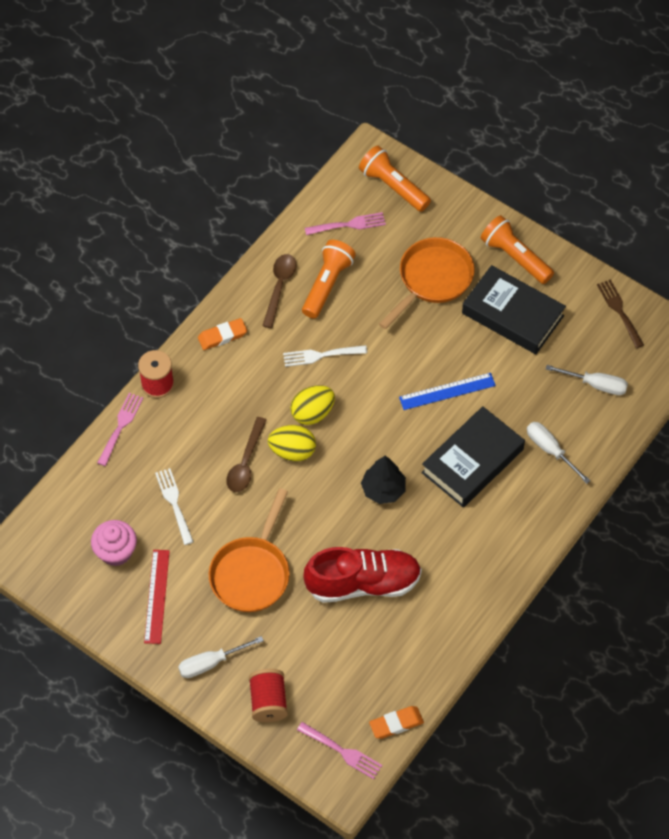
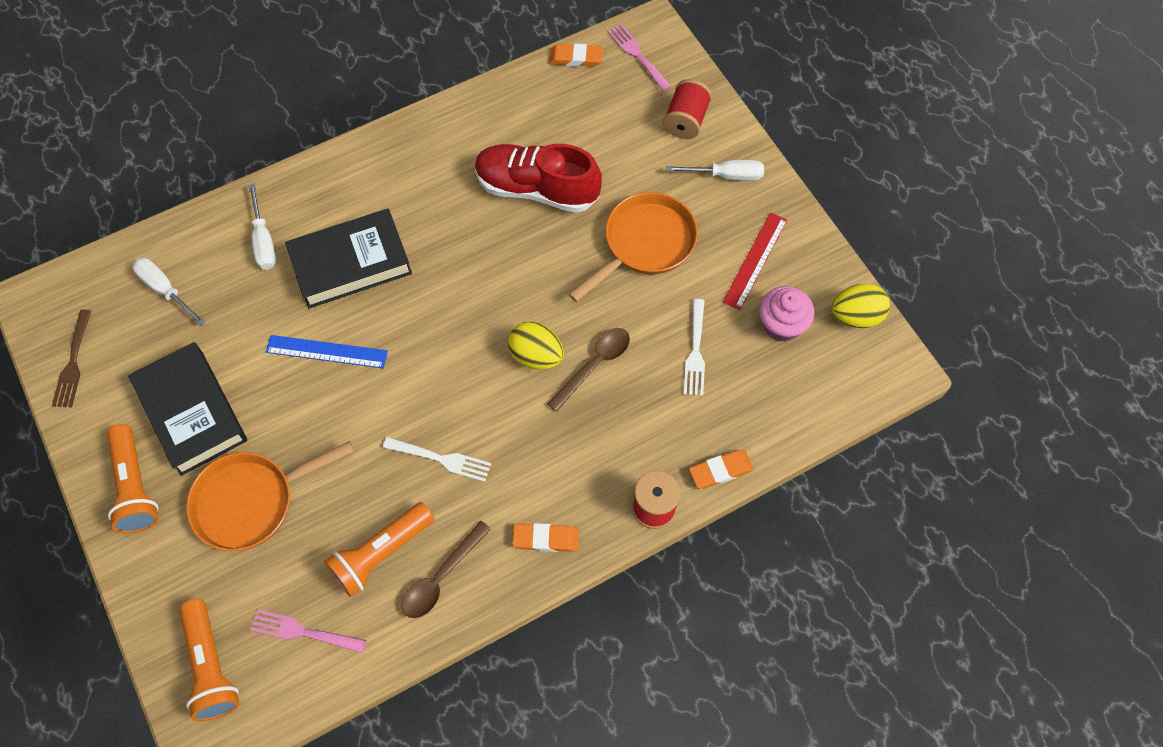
camera: 155 degrees left, 5 degrees up
pink fork [97,393,143,466] -> orange eraser [689,450,754,489]
yellow egg [290,385,335,425] -> yellow egg moved to [831,284,890,328]
black tree [361,456,406,504] -> none

